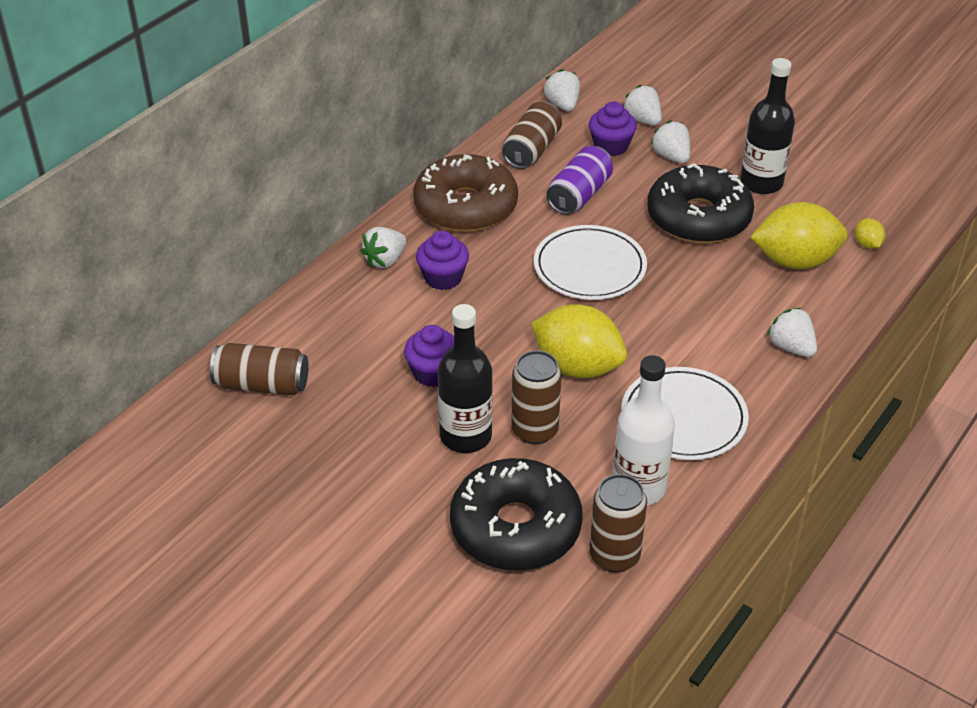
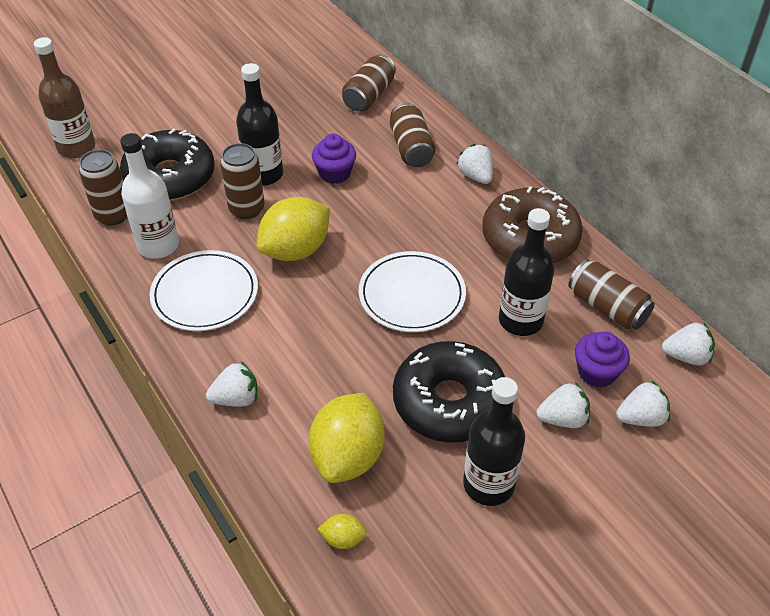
camera: 110 degrees right, 5 degrees up
purple cupcake [416,231,469,290] -> none
purple can [546,146,613,215] -> black bottle [499,208,555,336]
none -> brown bottle [34,37,95,158]
none -> brown can [390,103,435,167]

